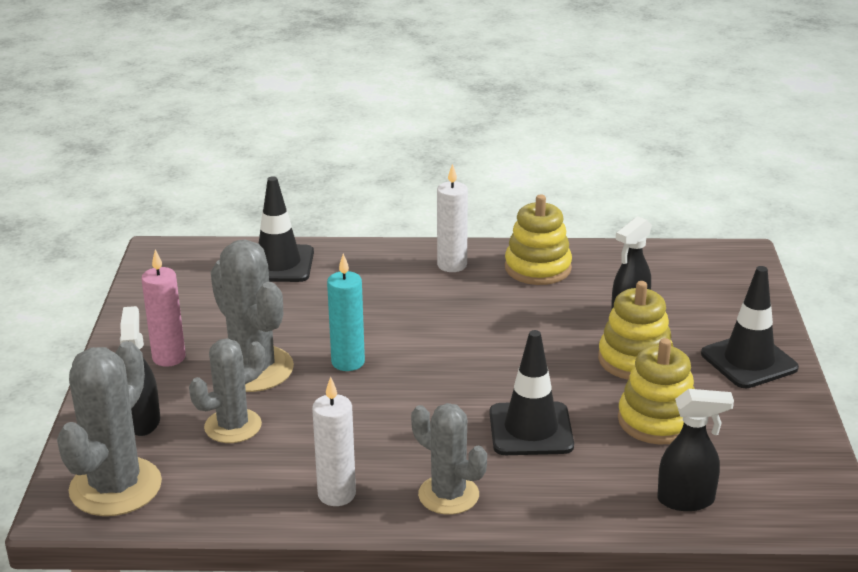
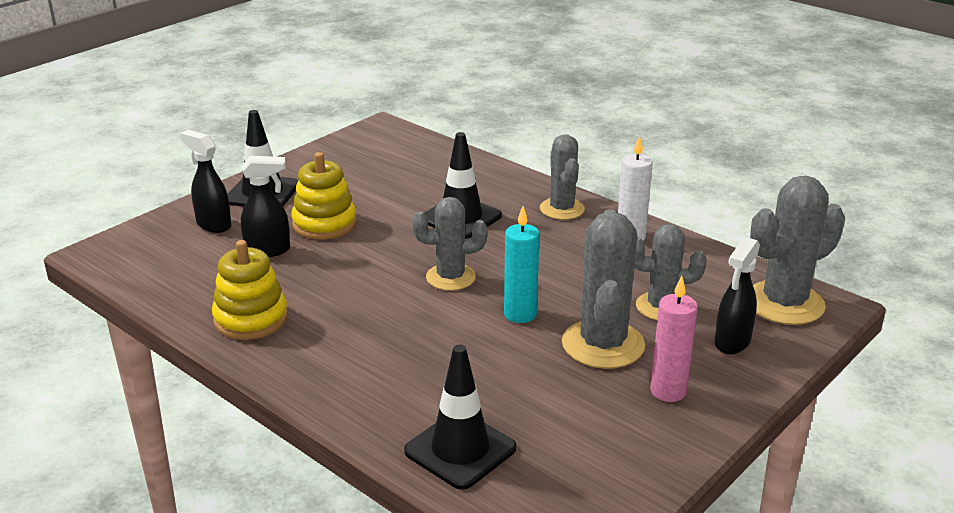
camera: 140 degrees left, 0 degrees up
white candle [437,164,468,272] -> none
yellow stacking toy [618,338,695,444] -> none
black spray bottle [657,389,734,511] -> black spray bottle moved to [180,130,231,233]
none -> grey cactus [412,197,487,291]

